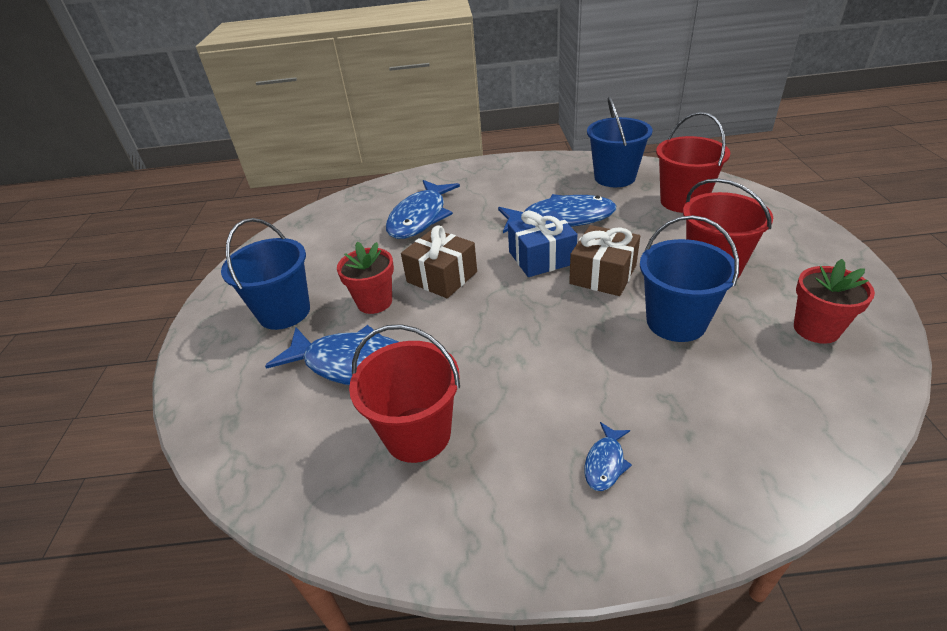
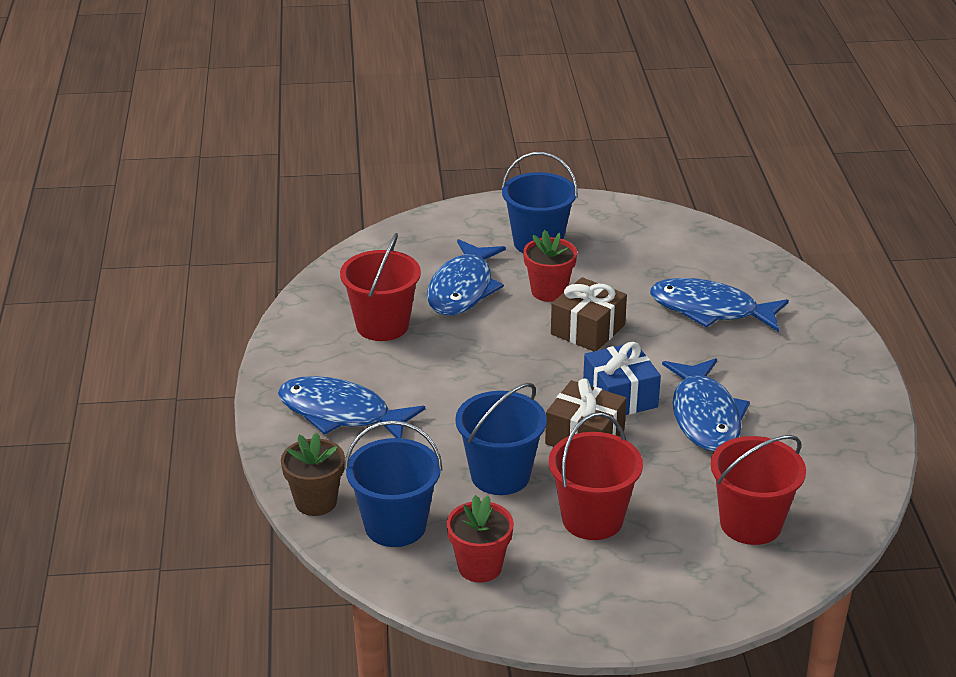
camera: 85 degrees right, 5 degrees down
blue fish [585,422,632,491] -> blue fish [278,376,425,438], size x2.33
blue bucket [587,97,653,187] -> blue bucket moved to [344,420,443,547]
none -> brown flower pot [281,432,345,516]

